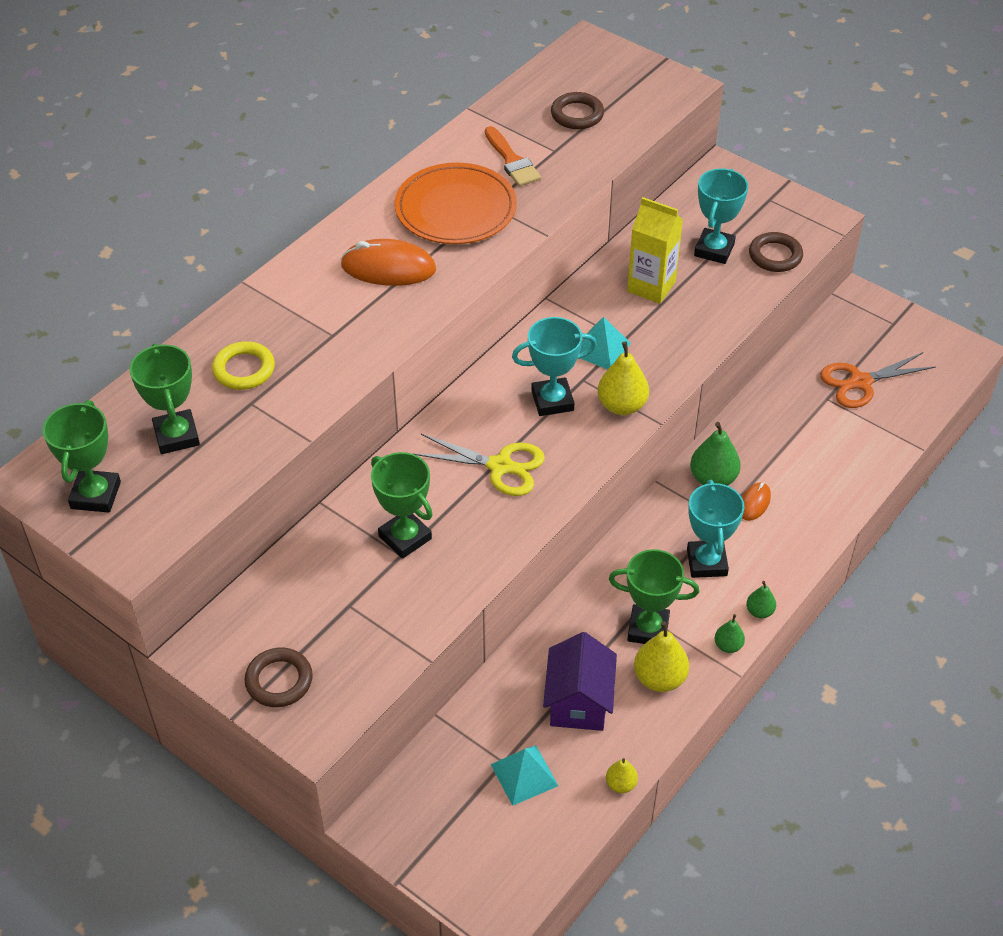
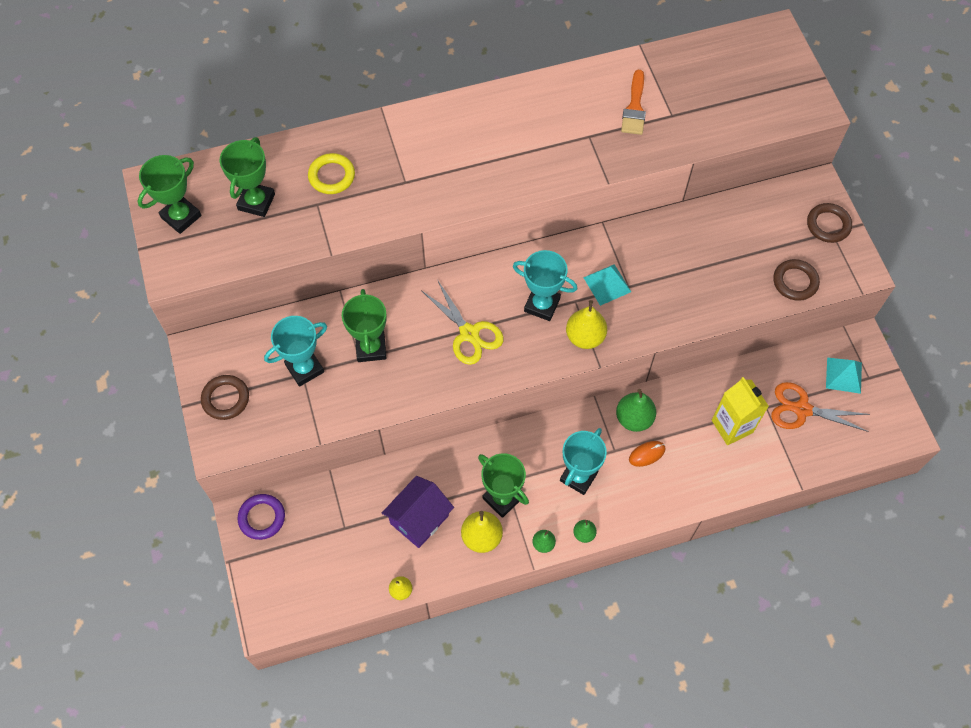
camera: 35 degrees right, 15 degrees up
orange mouse [341,239,436,286] -> none
orange plate [395,163,517,244] -> none
turquoise pyramid [491,745,558,806] -> turquoise pyramid moved to [826,357,862,394]
brown ring [551,92,604,129] -> brown ring moved to [807,203,852,243]
yellow carton [627,197,683,304] -> yellow carton moved to [712,377,769,445]
turquoise trophy [694,168,748,264] -> turquoise trophy moved to [264,316,327,387]
none -> purple ring [238,494,285,540]

